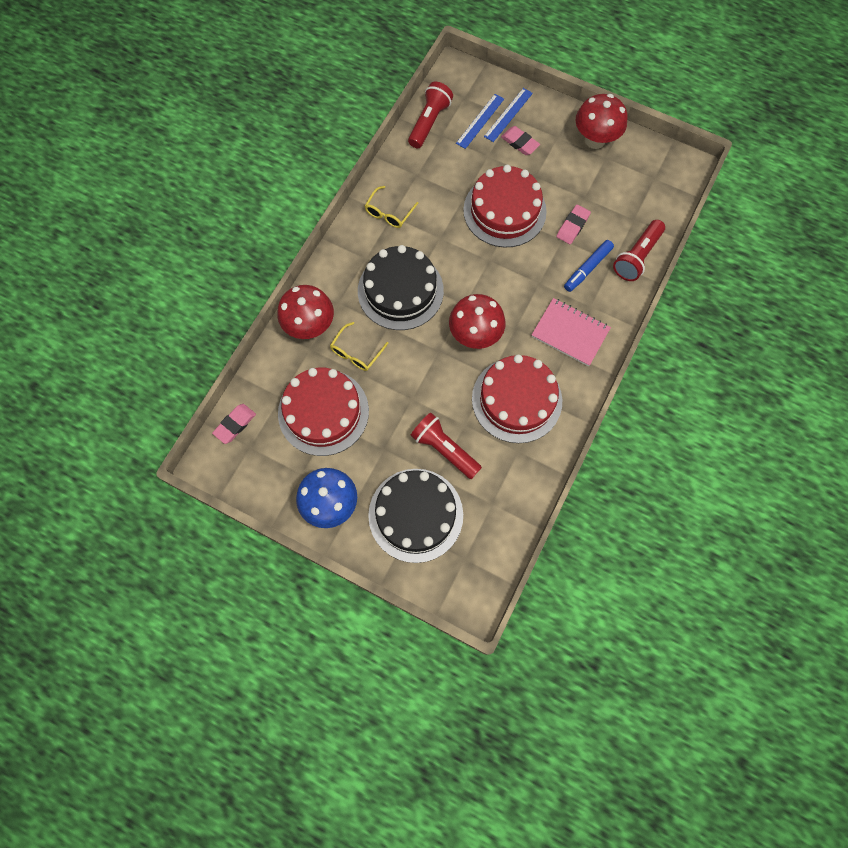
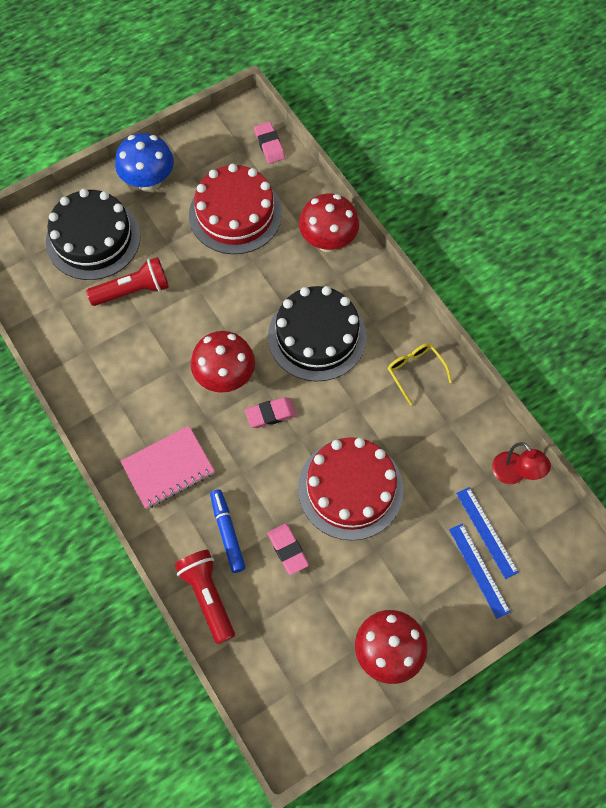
camera: 120 degrees right, 5 degrees down
yellow glasses [330,322,388,371] -> none
red flashlight [408,81,453,148] -> red lamp [492,442,551,484]
red cake [472,355,562,443] -> none
pink eraser [501,126,540,155] -> pink eraser moved to [245,397,297,428]

